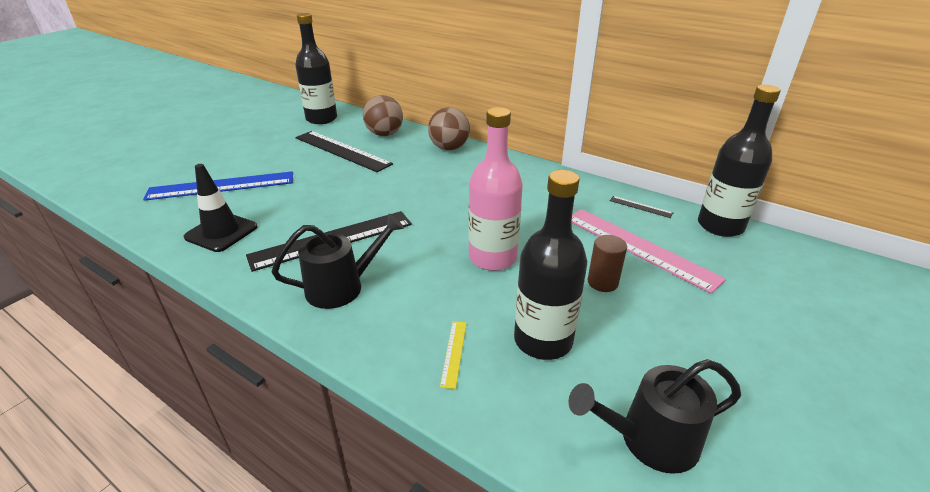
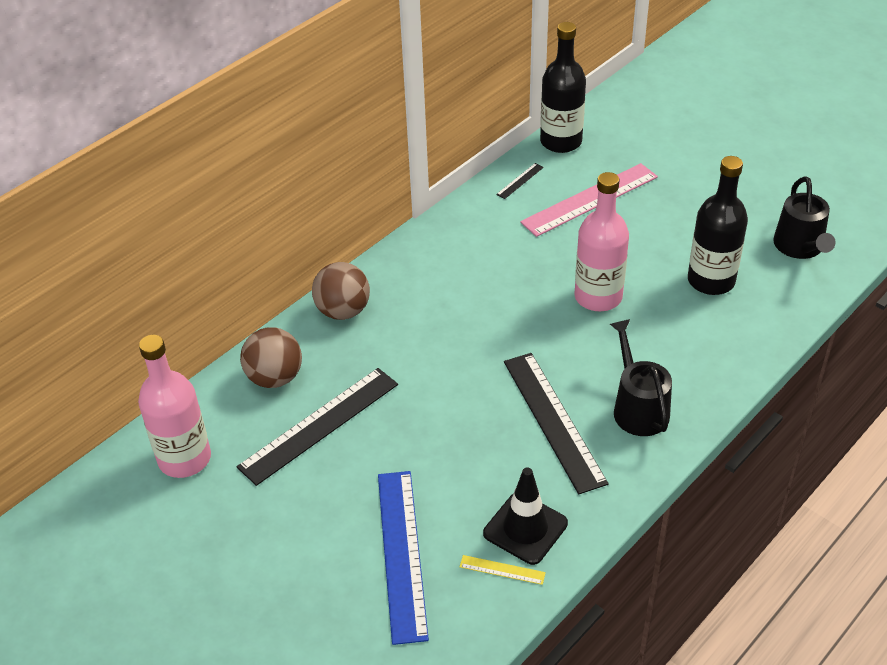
camera: 80 degrees left, 10 degrees up
black bottle [295,13,337,124] -> pink bottle [138,335,211,478]
yellow ruler [440,321,467,389] -> yellow ruler moved to [460,555,546,585]
brown cylinder [588,235,627,292] -> none

